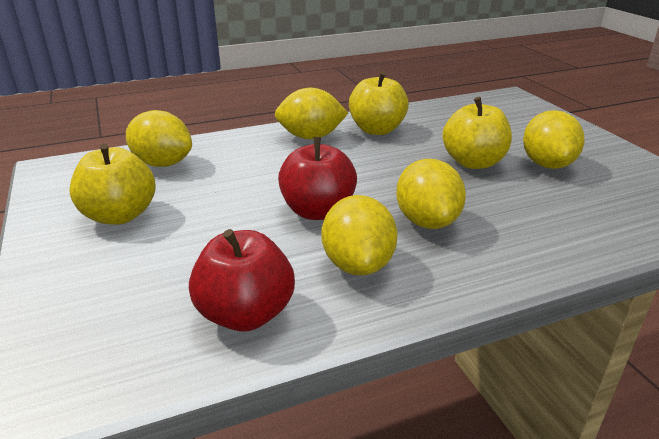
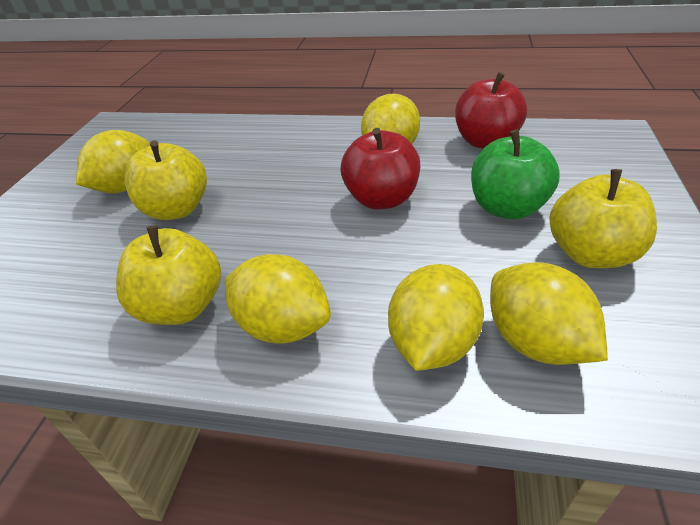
camera: 145 degrees left, 10 degrees up
yellow lemon [396,159,466,229] -> yellow lemon moved to [388,264,484,371]
none -> green apple [471,129,560,219]

